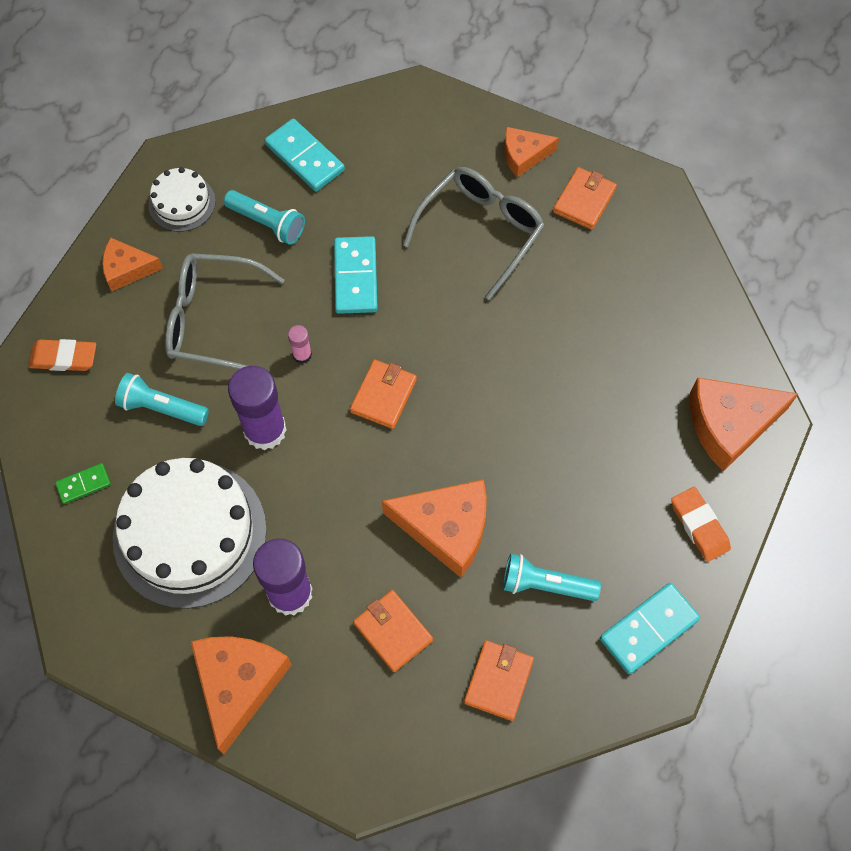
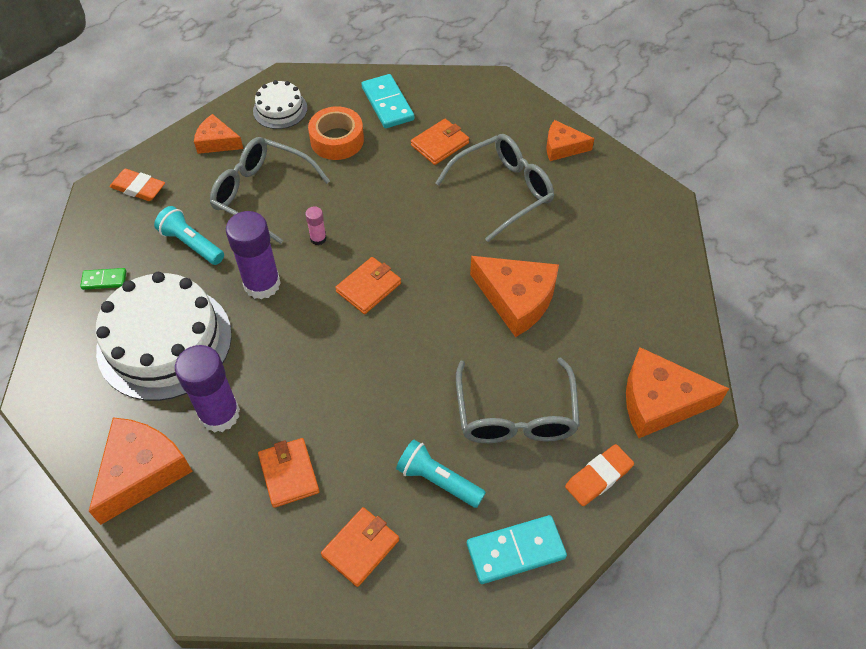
camera: 20 degrees right, 10 degrees down
turquoise flashlight [224,190,305,245] -> orange tape [308,106,364,160]
turquoise domino [334,236,378,314] -> none
orange cheese [382,479,487,578] -> orange cheese moved to [470,256,559,337]
orange wallet [553,167,617,230] -> orange wallet moved to [411,119,469,165]
orange eraser [671,487,731,562] -> orange eraser turned 60 degrees clockwise [565,444,634,506]
none -> grey glasses [456,358,580,443]

